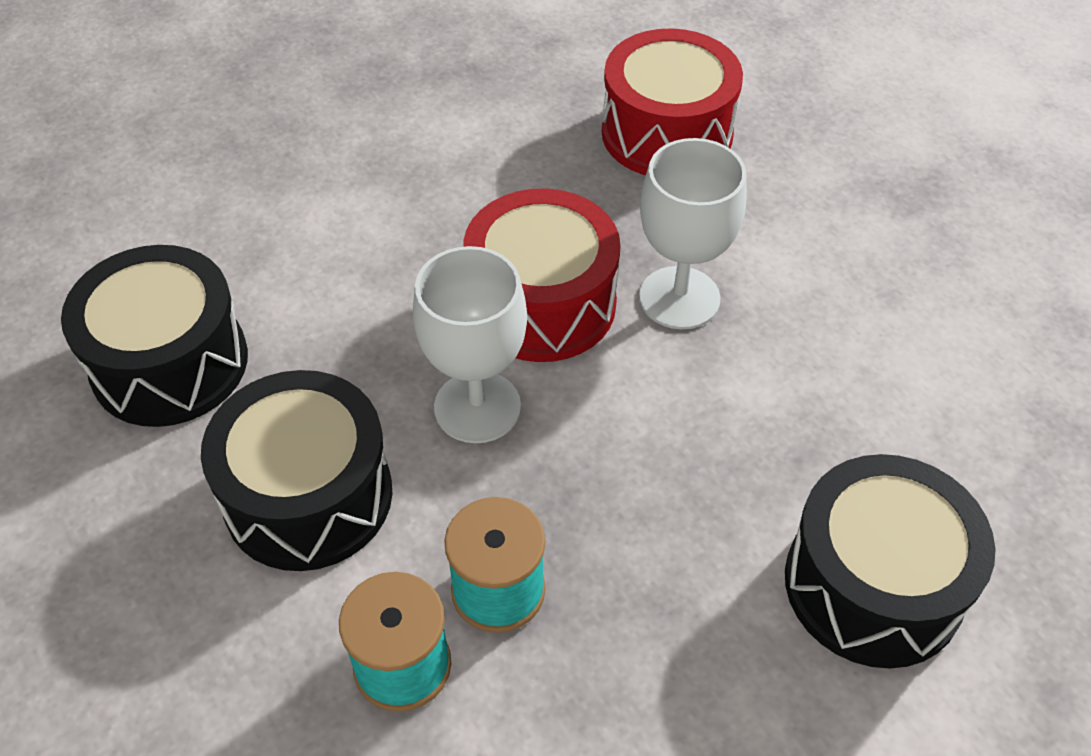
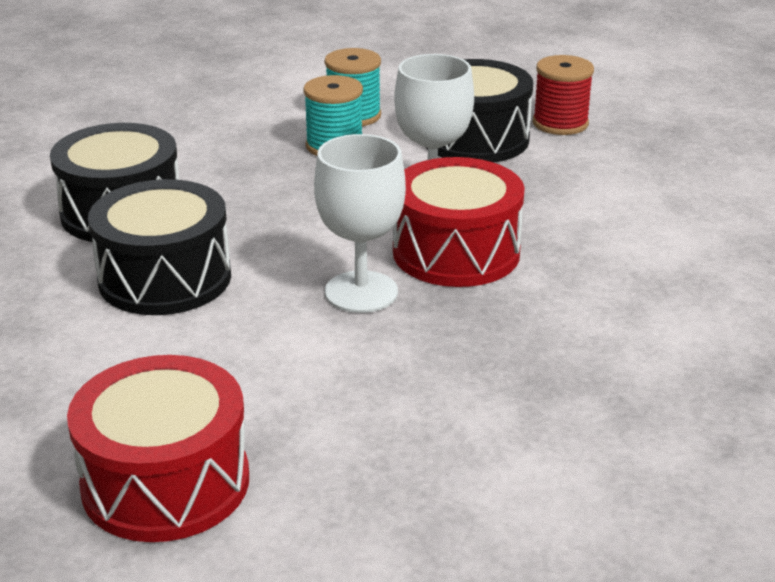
camera: 145 degrees right, 20 degrees down
black drum [61,245,248,427] -> black drum moved to [88,179,231,315]
red drum [602,28,743,175] -> red drum moved to [67,355,249,542]
none -> red spool [533,55,594,135]

